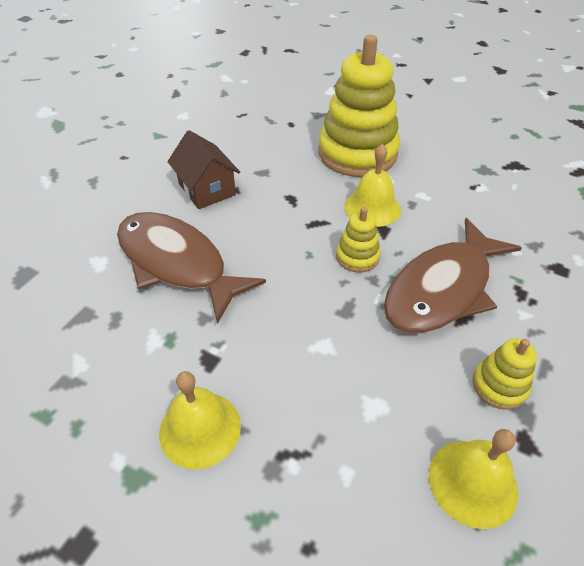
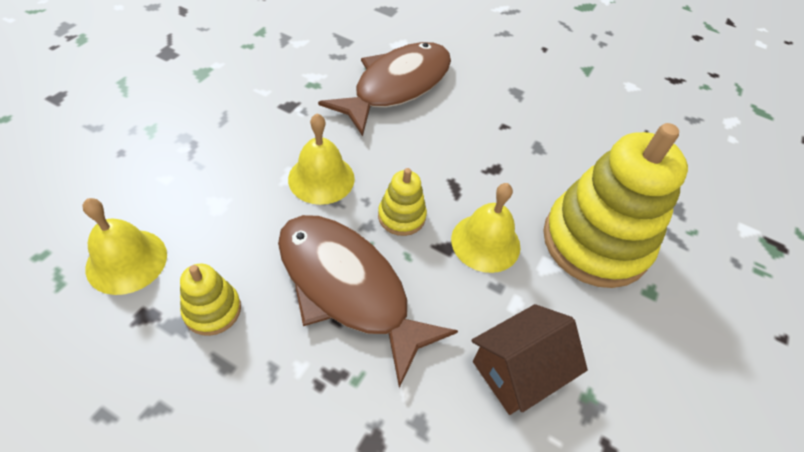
camera: 85 degrees right, 5 degrees up
yellow bell [159,371,241,469] -> yellow bell moved to [288,113,355,205]
brown house [168,130,240,209] -> brown house moved to [471,304,588,415]

